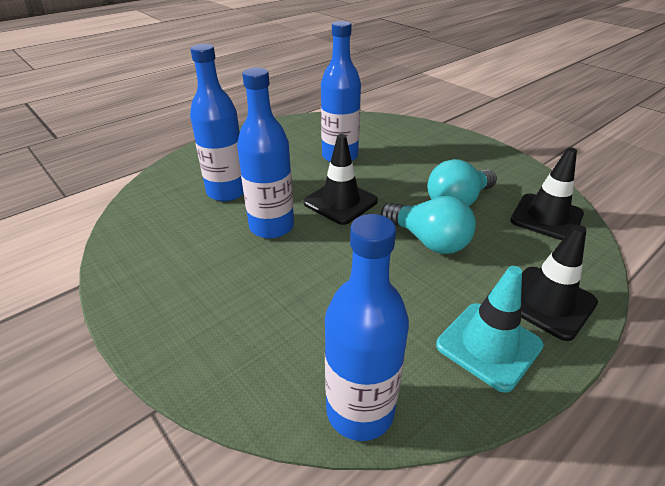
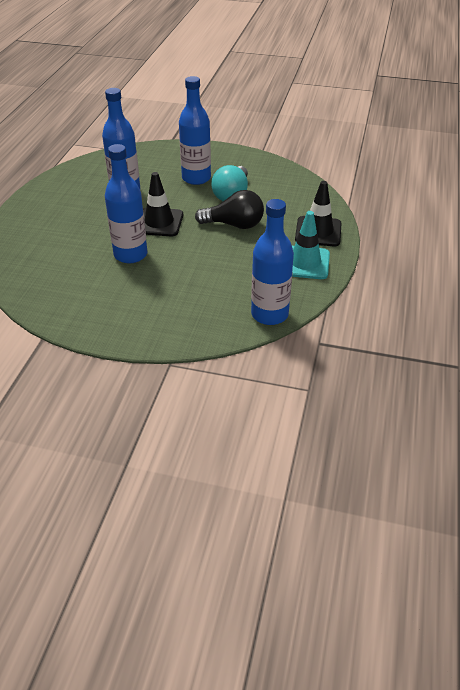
camera: 35 degrees left, 5 degrees up
blue bottle [190,44,244,201] -> blue bottle moved to [179,76,211,185]
turquoise light bulb [381,196,476,254] -> black light bulb [195,190,264,229]
black traffic cone [510,148,584,240] -> none

